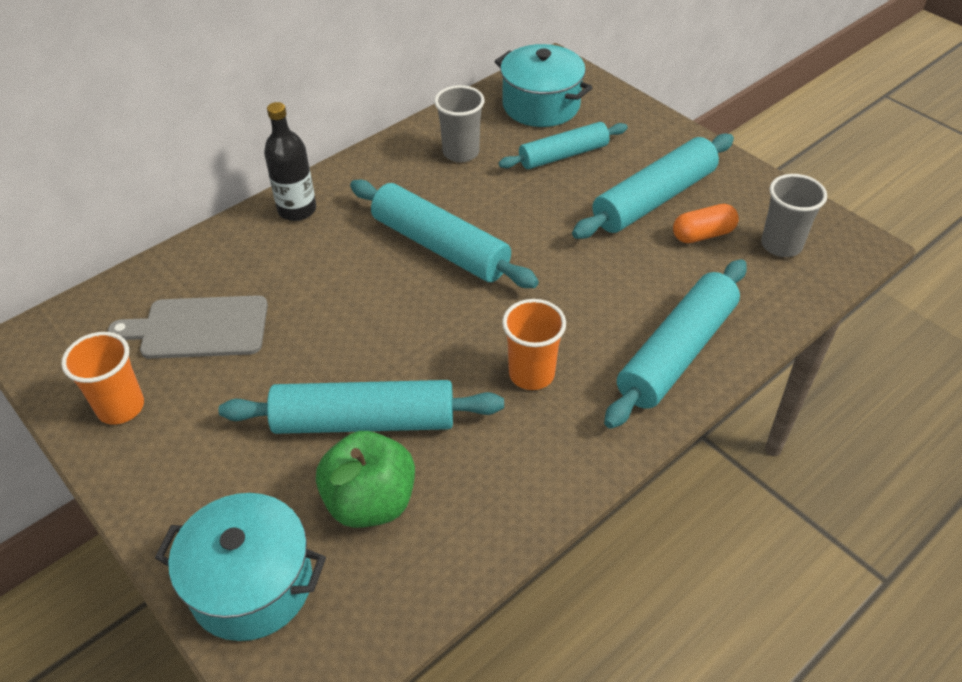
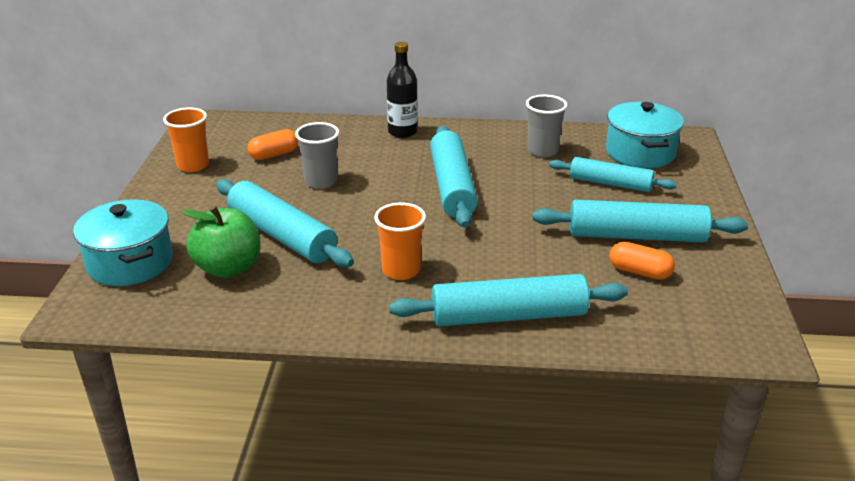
camera: 45 degrees right, 15 degrees down
grey cutting board [108,295,268,359] -> orange capsule [248,129,298,160]
grey cup [761,174,827,257] -> grey cup moved to [295,122,339,189]

